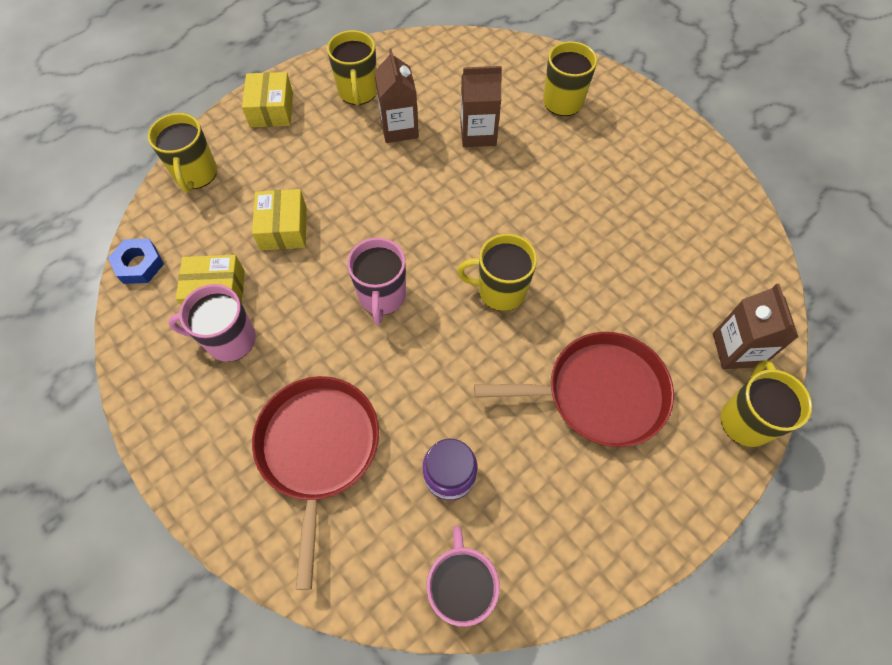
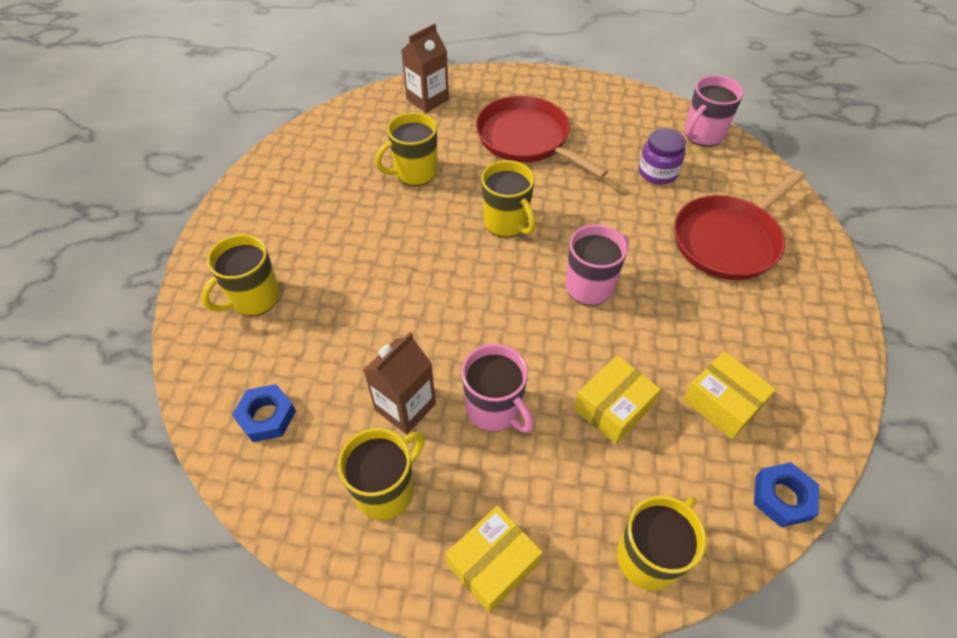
camera: 130 degrees left, 10 degrees down
pink mug [168,284,256,362] -> pink mug moved to [461,344,534,433]
brown carton [460,66,502,147] -> none
yellow mug [721,360,812,447] -> yellow mug moved to [375,112,437,186]
none -> blue nut [232,384,296,442]

